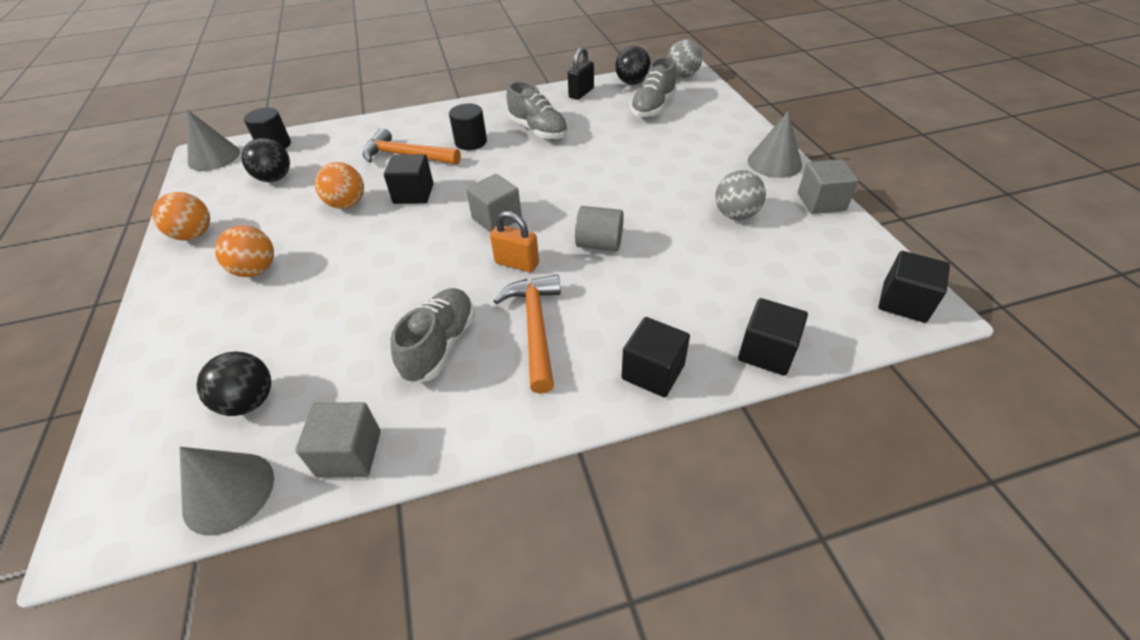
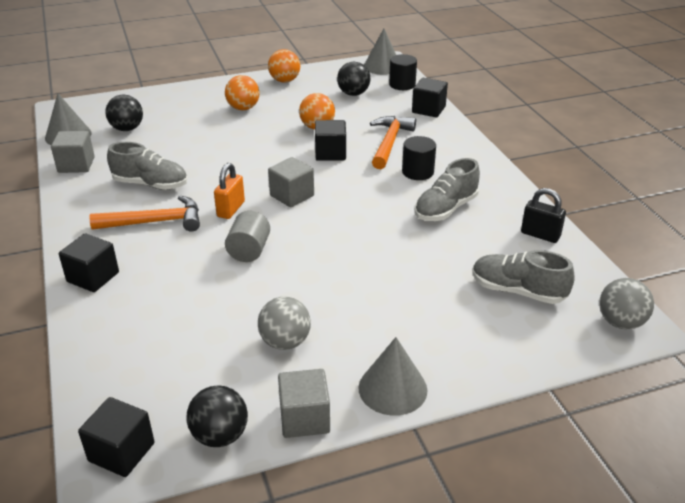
camera: 85 degrees right, 10 degrees down
black ball [615,46,651,85] -> black ball moved to [187,385,248,447]
black cube [738,298,808,376] -> black cube moved to [412,78,448,117]

